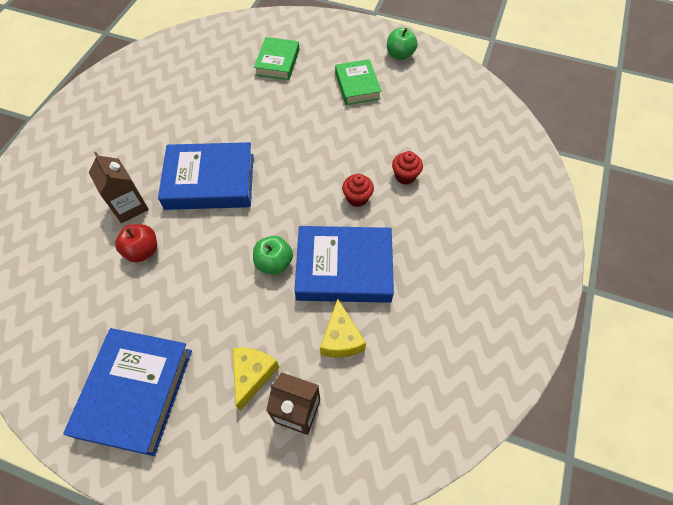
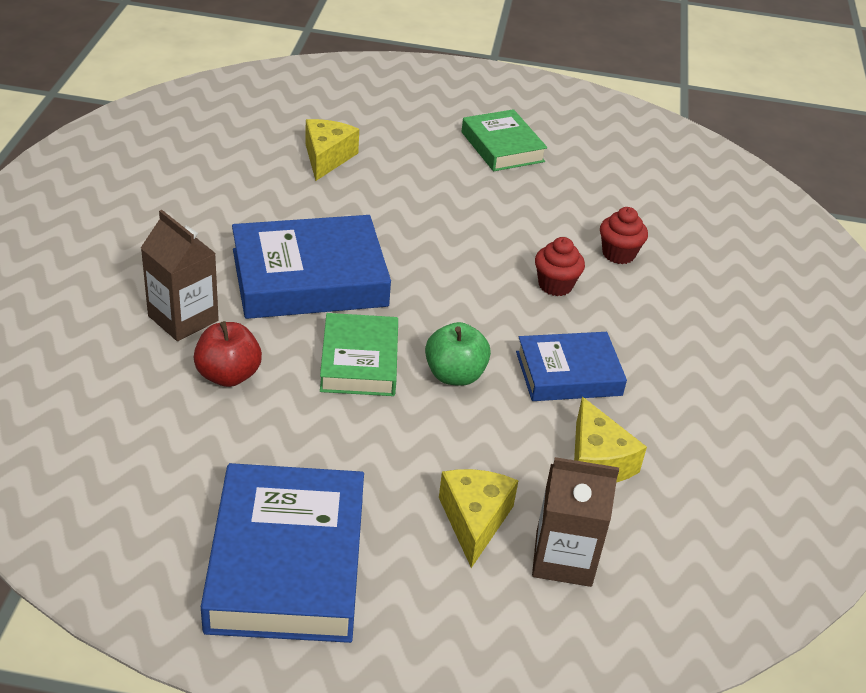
camera: 15 degrees left, 20 degrees down
green book [254,37,299,80] -> green book moved to [320,313,398,396]
blue book [294,226,394,303] -> blue book [516,332,627,401], size x0.62
green apple [387,28,418,60] -> none
none -> yellow cheese [305,119,359,181]

